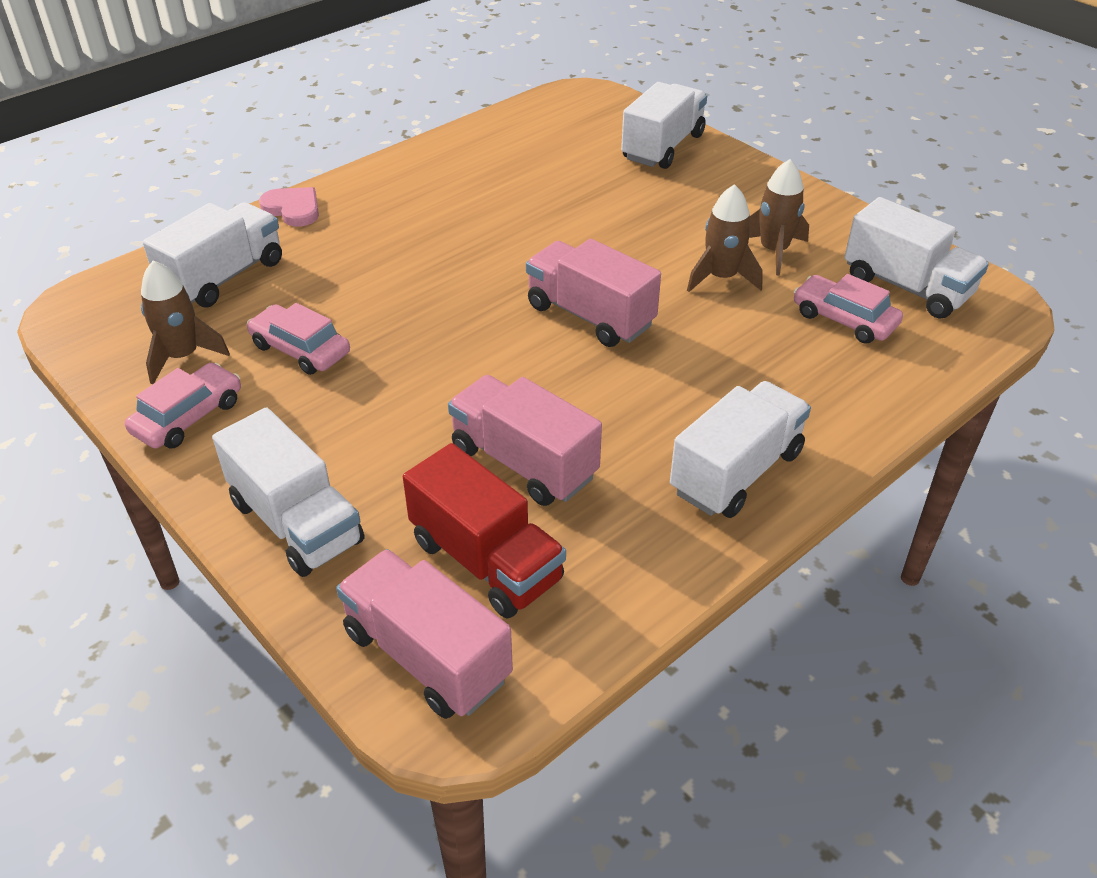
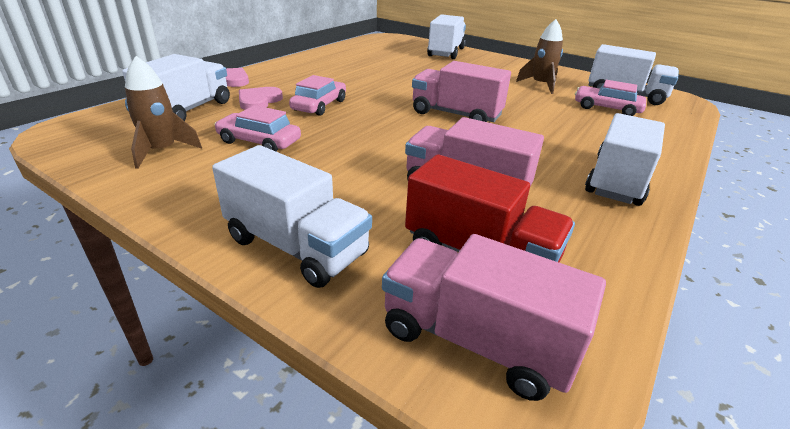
camera: 15 degrees left, 10 degrees down
pink car [125,363,241,449] -> pink car moved to [289,75,346,116]
brown rocket [687,184,763,292] -> none
none -> pink heart [239,87,283,110]

